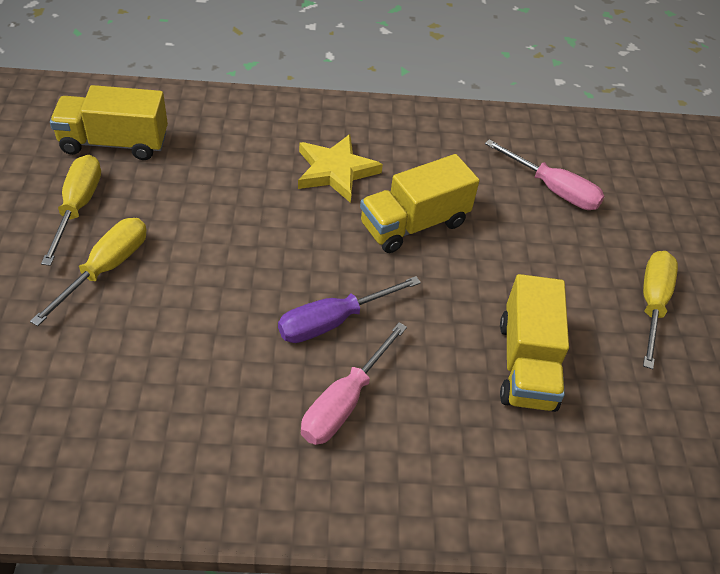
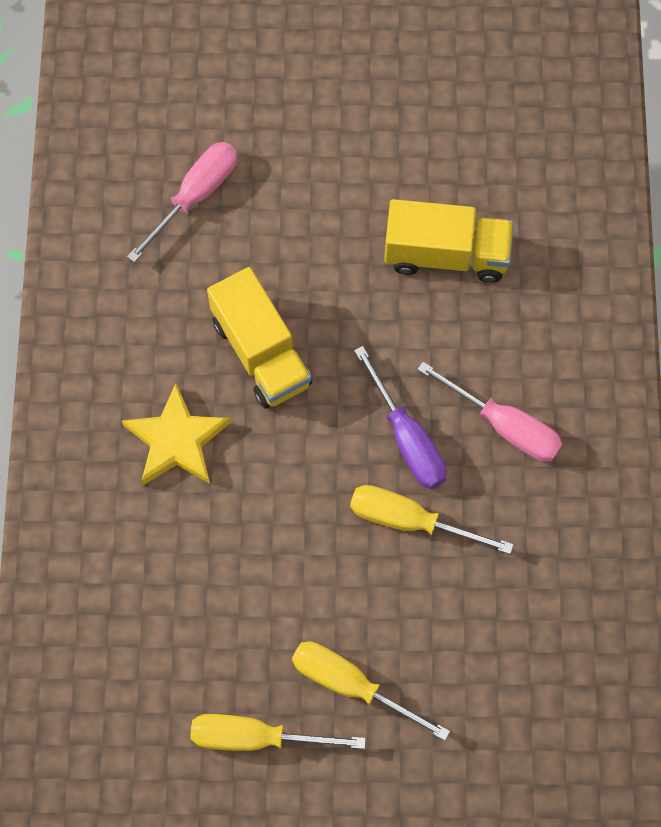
camera: 85 degrees left, 20 degrees up
yellow truck [50,85,168,160] -> none
yellow screwdriver [643,251,678,369] -> yellow screwdriver moved to [350,485,514,554]

